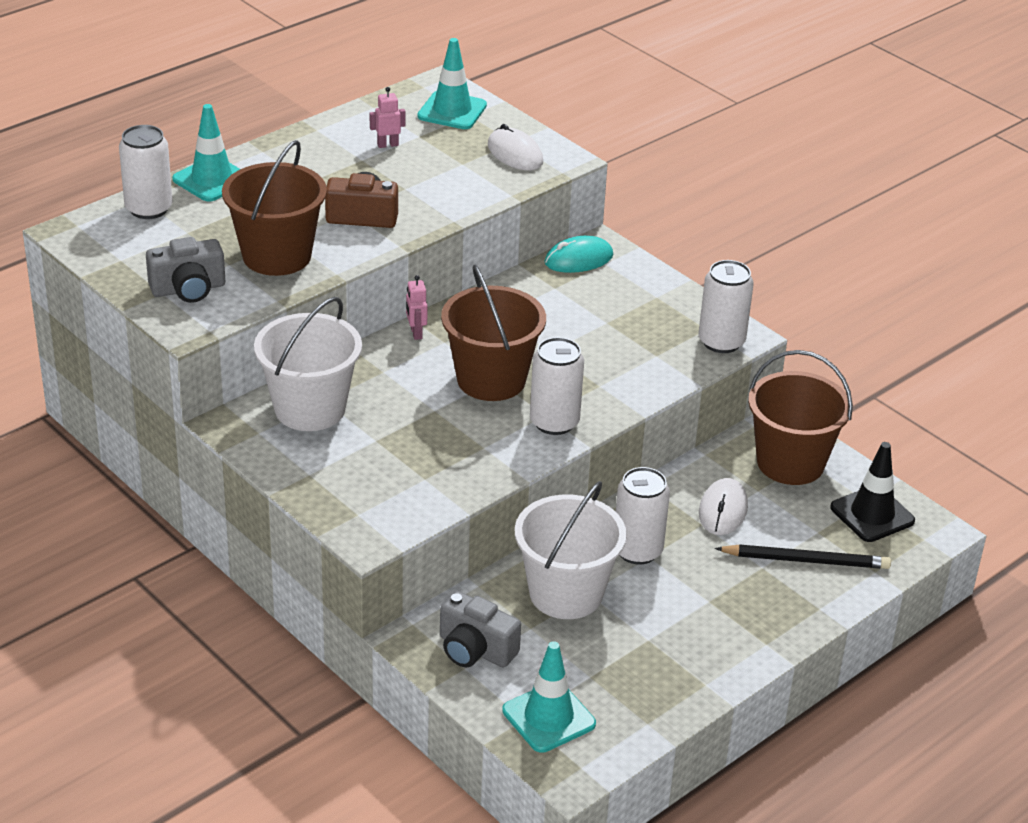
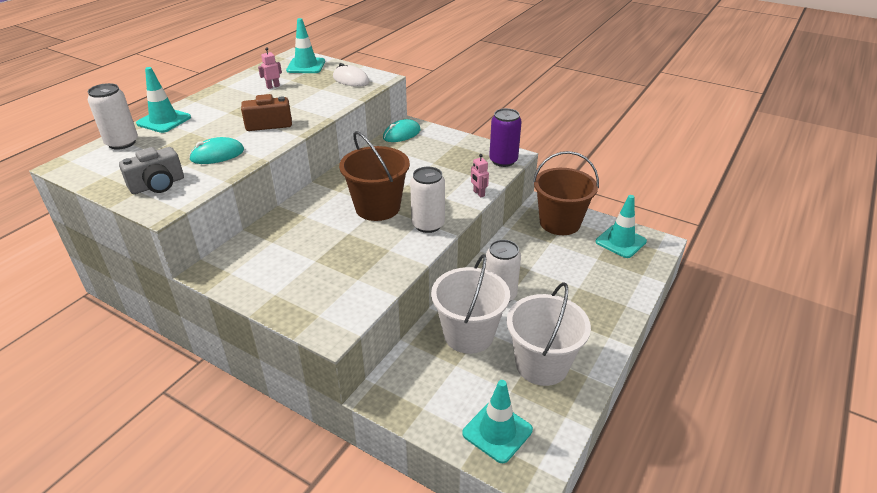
camera: 15 degrees left, 0 degrees up
brown bucket [222,140,327,276] -> turquoise mouse [189,137,244,164]
white bucket [254,297,362,431] -> white bucket moved to [507,282,591,386]
pink robot [406,275,428,340] -> pink robot moved to [471,154,489,198]
grey camera [440,591,521,667] -> none
white can [699,260,754,353] -> purple can [489,108,522,167]
white mouse [699,478,748,535] -> none
black pencil [715,544,891,569] -> none
black traffic cone [830,442,915,542] -> turquoise traffic cone [596,195,647,258]

